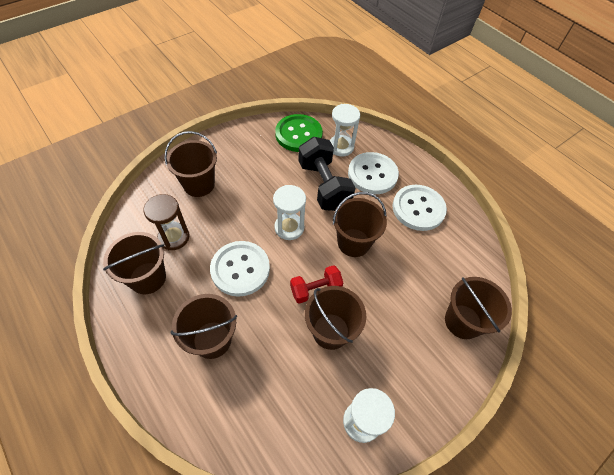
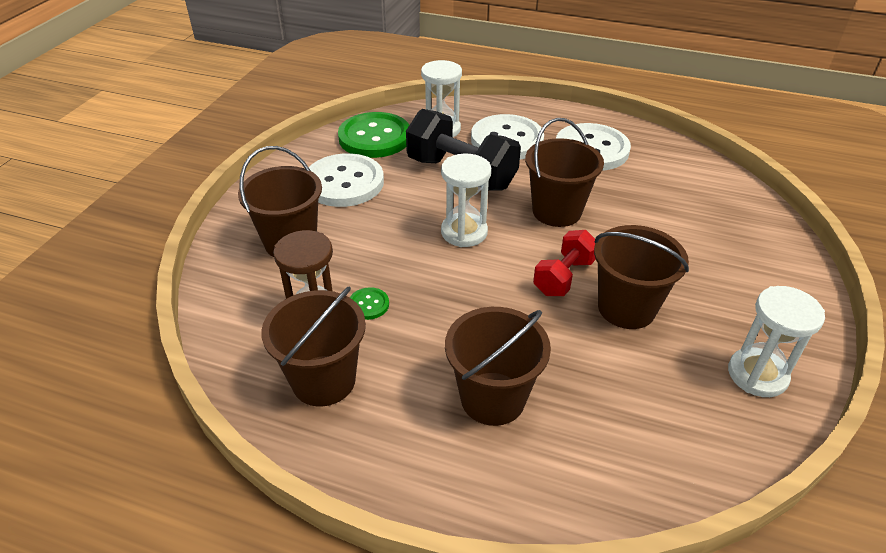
camera: 30 degrees left, 15 degrees down
white button [210,241,270,297] -> white button moved to [309,153,384,207]
brown bucket [445,277,512,339] -> none
none -> green button [350,287,389,320]

